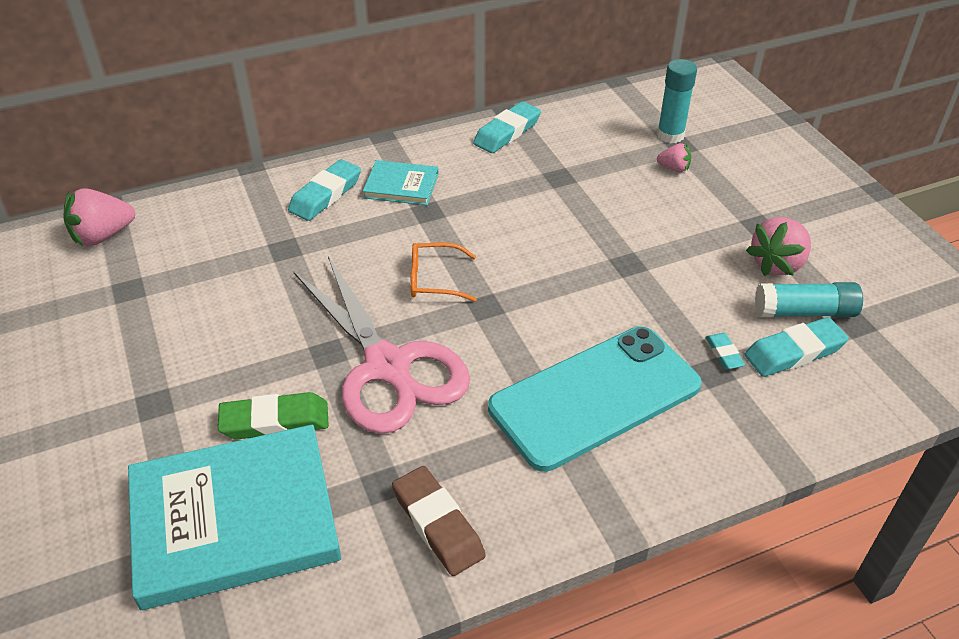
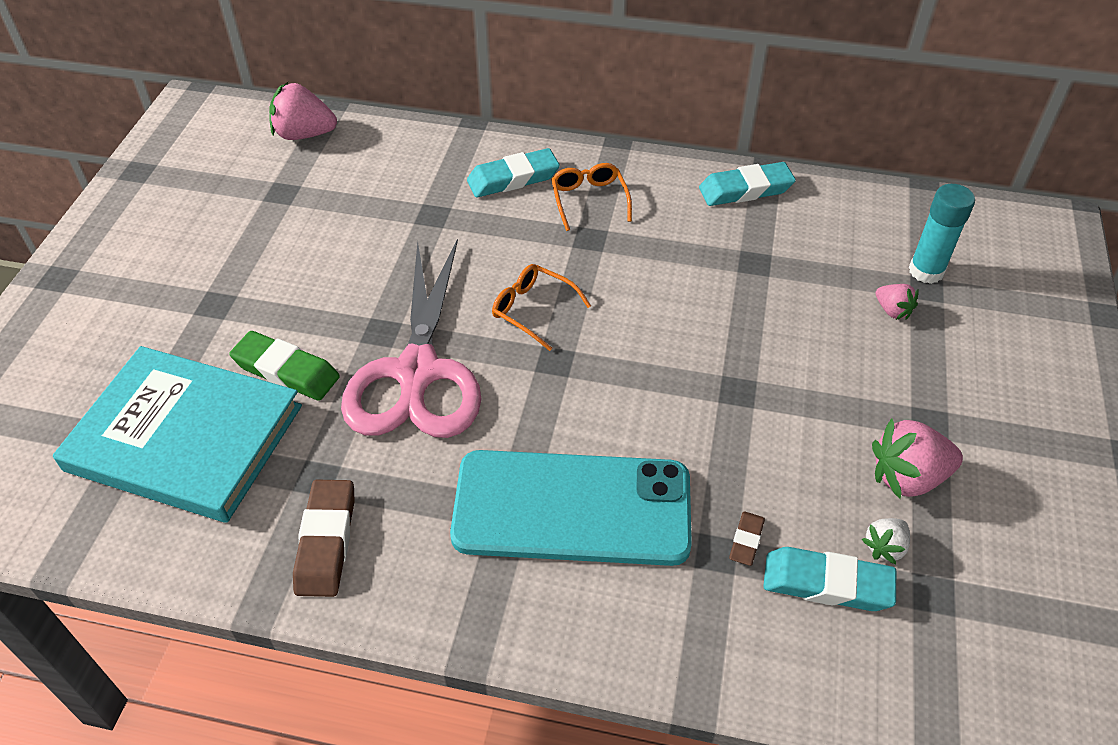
camera: 35 degrees right, 5 degrees up
turquoise book [363,160,439,205] -> orange glasses [551,163,632,231]
turquoise eraser [705,333,745,370] -> brown eraser [729,512,765,566]
turquoise glue stick [755,282,863,317] -> white strawberry [862,518,910,564]

